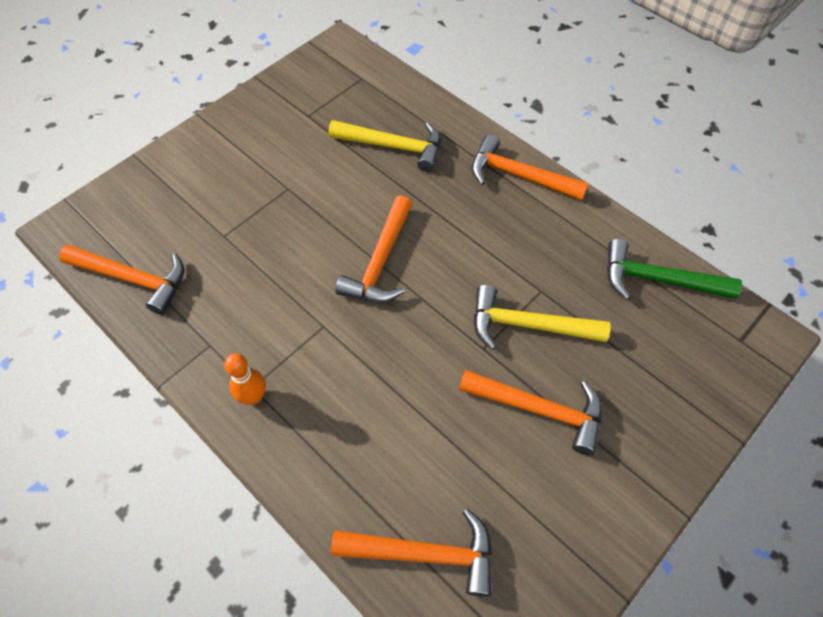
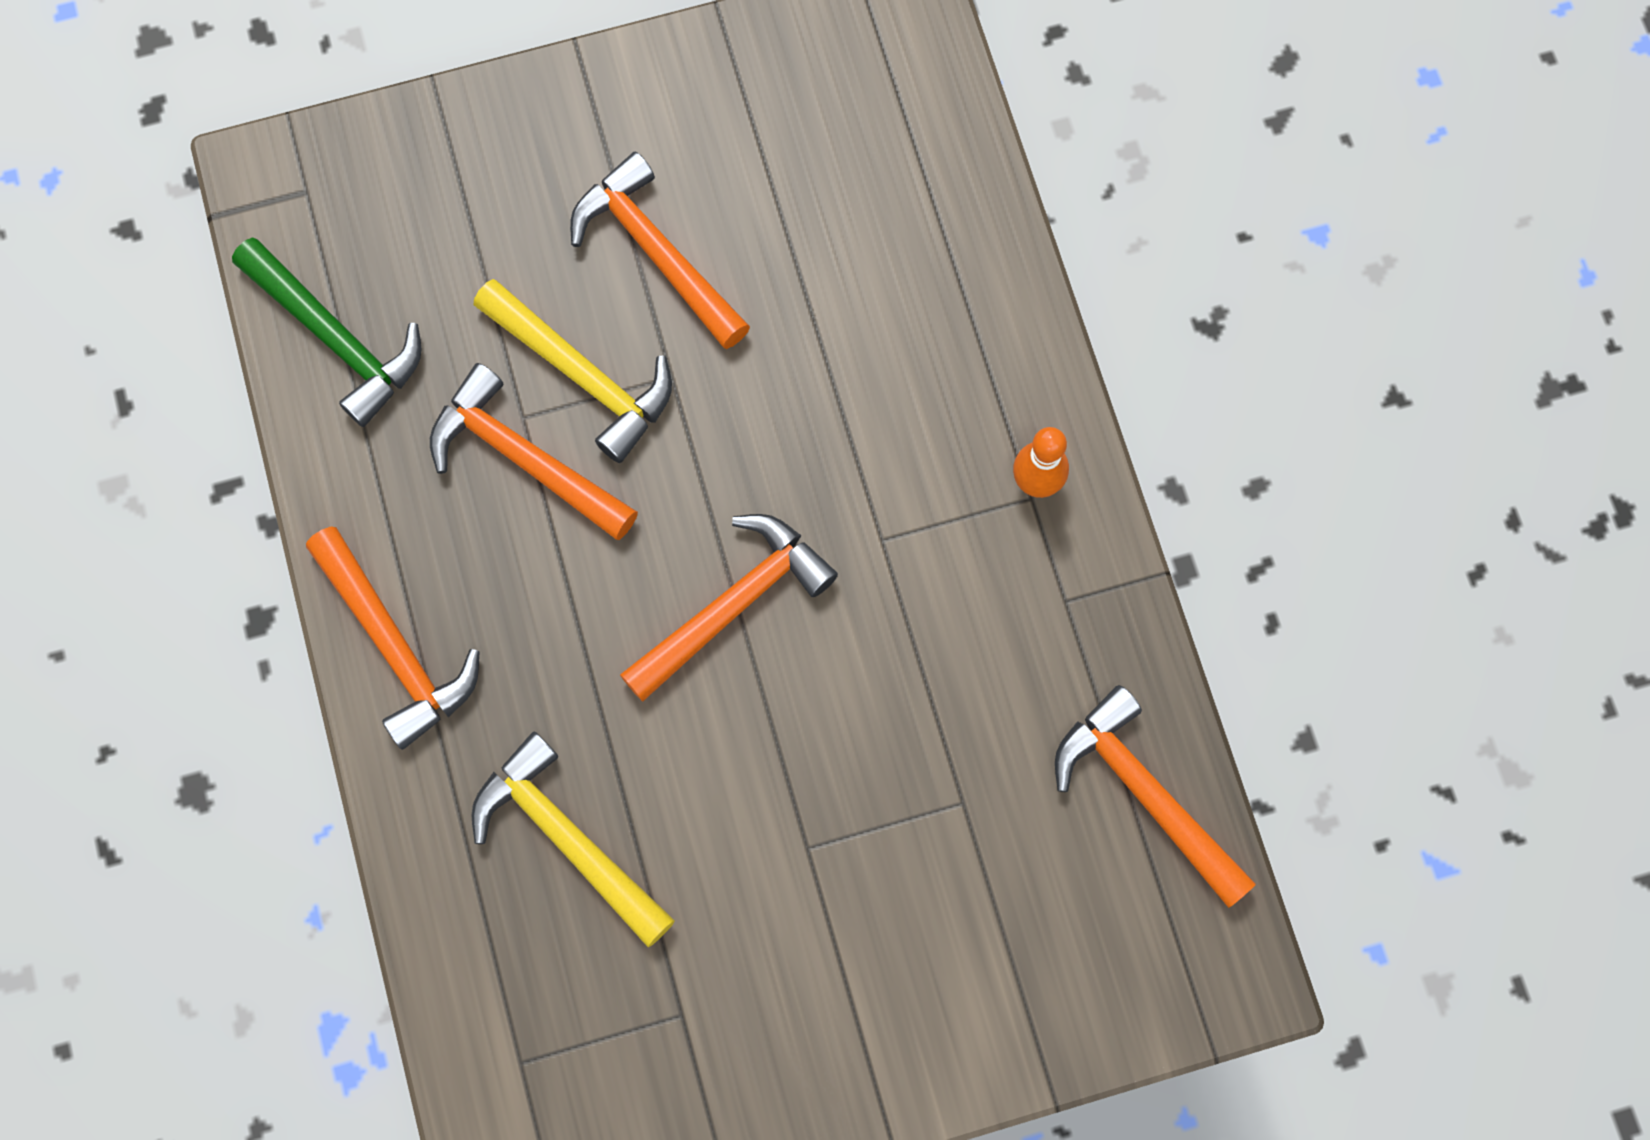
camera: 150 degrees left, 15 degrees up
orange hammer [331,509,492,597] -> orange hammer moved to [430,363,638,540]

